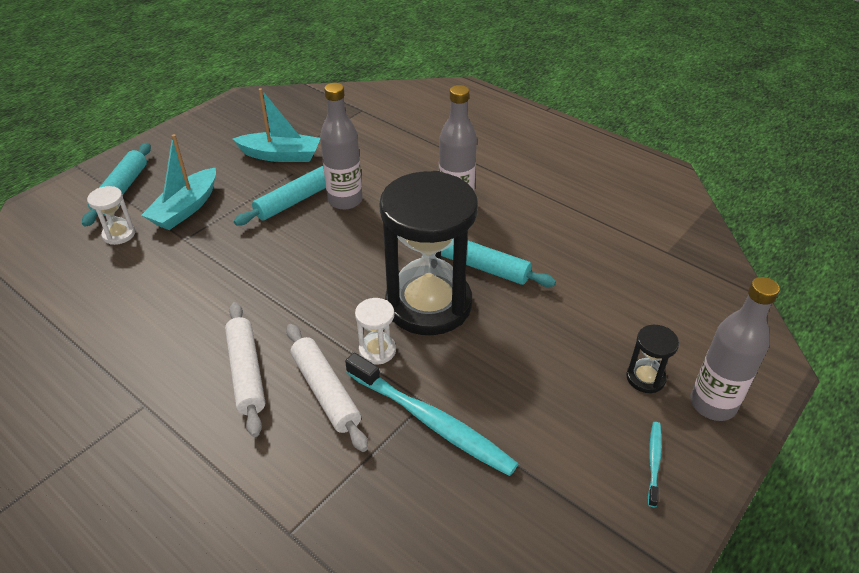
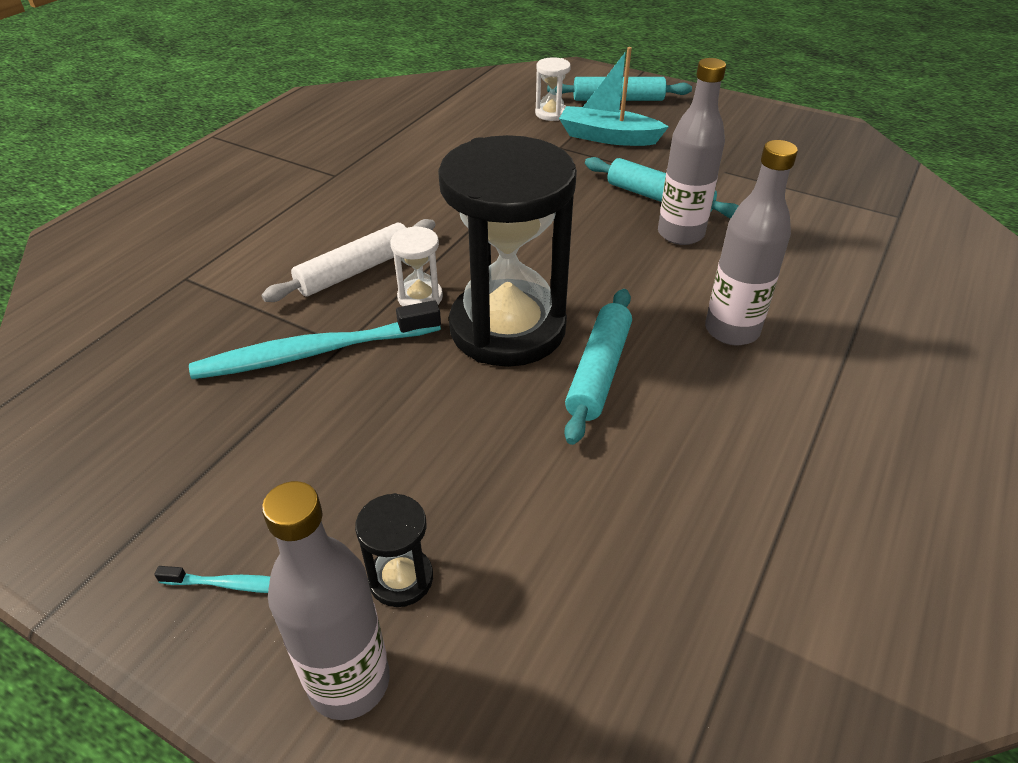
camera: 80 degrees right, 0 degrees up
white rolling pin [225,302,265,437] -> none
turquoise boat [233,88,320,162] -> none
turquoise toothbrush [345,353,518,476] -> turquoise toothbrush turned 45 degrees clockwise [189,300,441,379]

